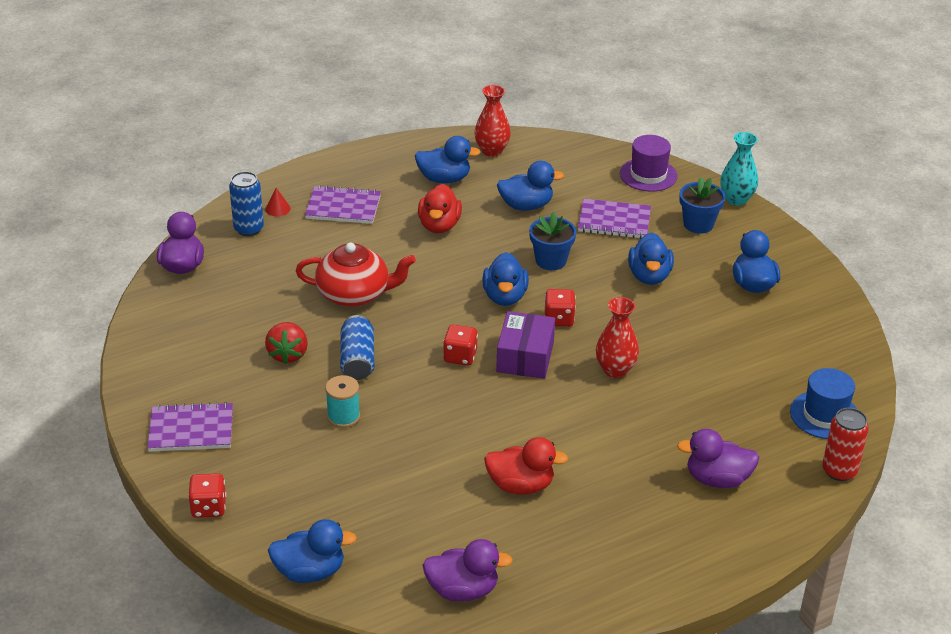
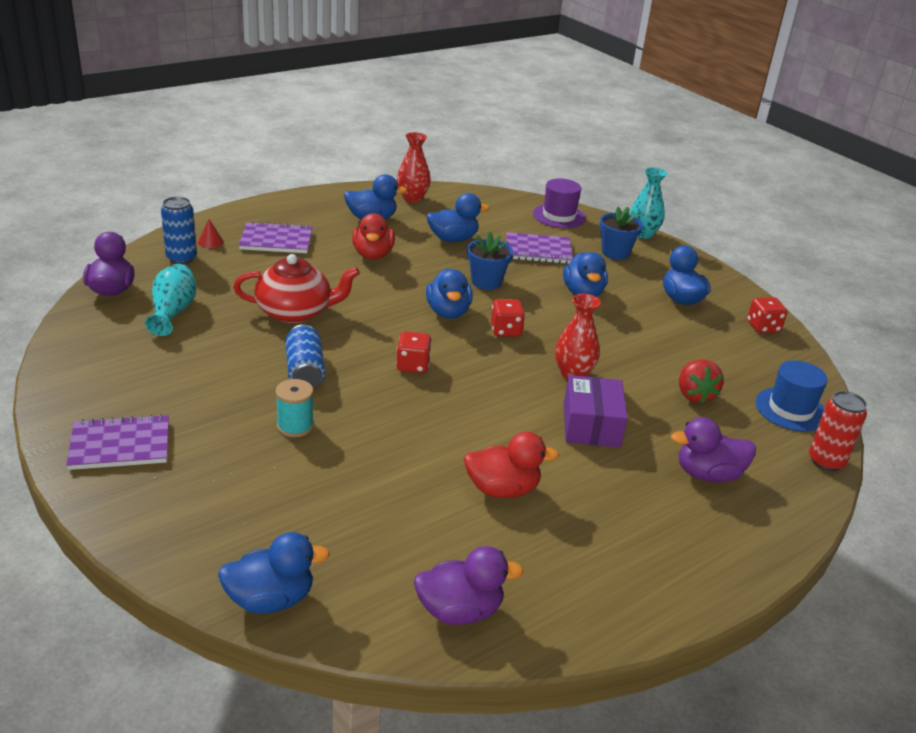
camera: 10 degrees left, 5 degrees down
red dice [188,473,226,518] -> red dice moved to [747,297,788,333]
red strawberry [265,322,308,364] -> red strawberry moved to [679,359,724,404]
purple box [496,311,555,379] -> purple box moved to [564,375,628,448]
none -> turquoise vase [145,264,197,336]

